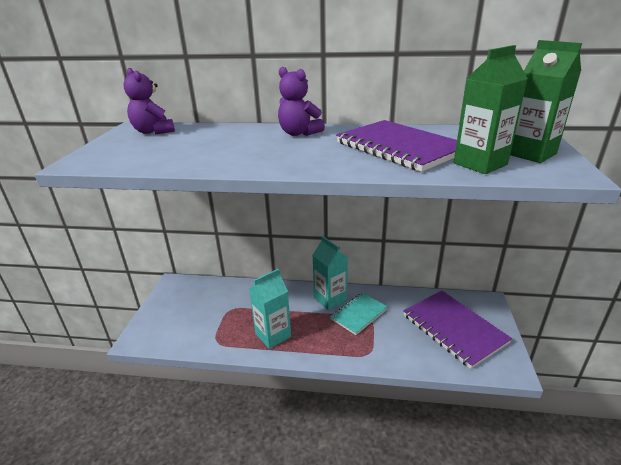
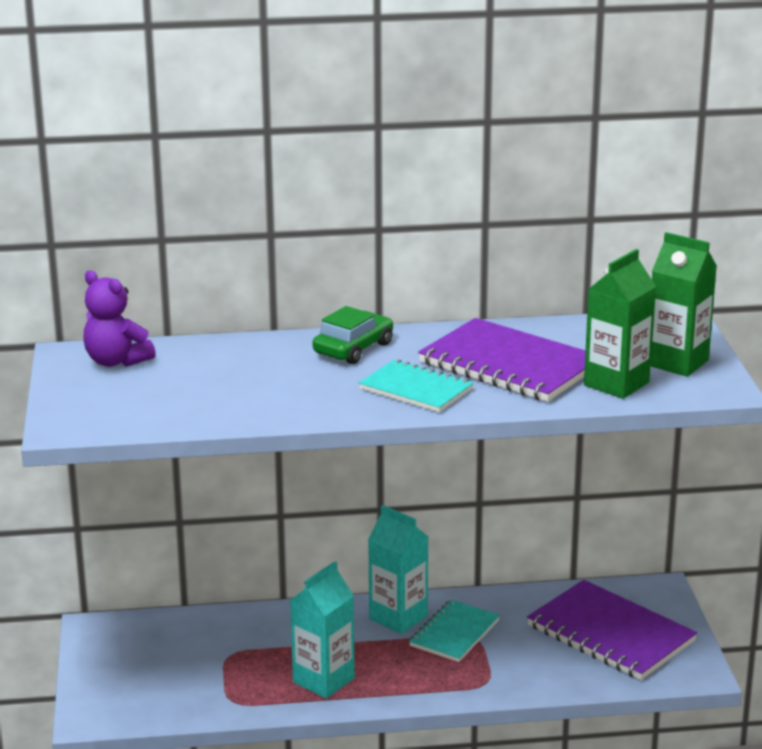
camera: 15 degrees left, 5 degrees down
purple teddy bear [278,67,325,136] -> green car [313,306,393,364]
none -> turquoise notebook [359,359,473,412]

